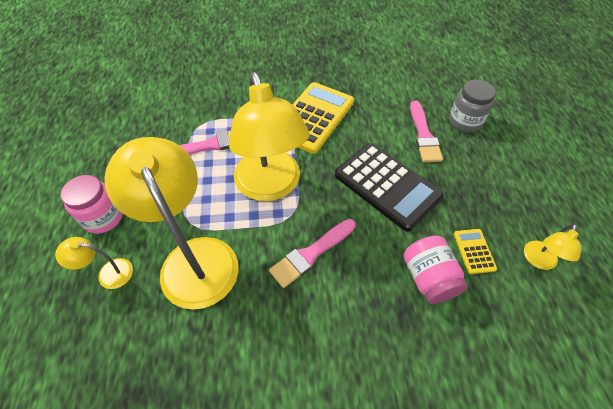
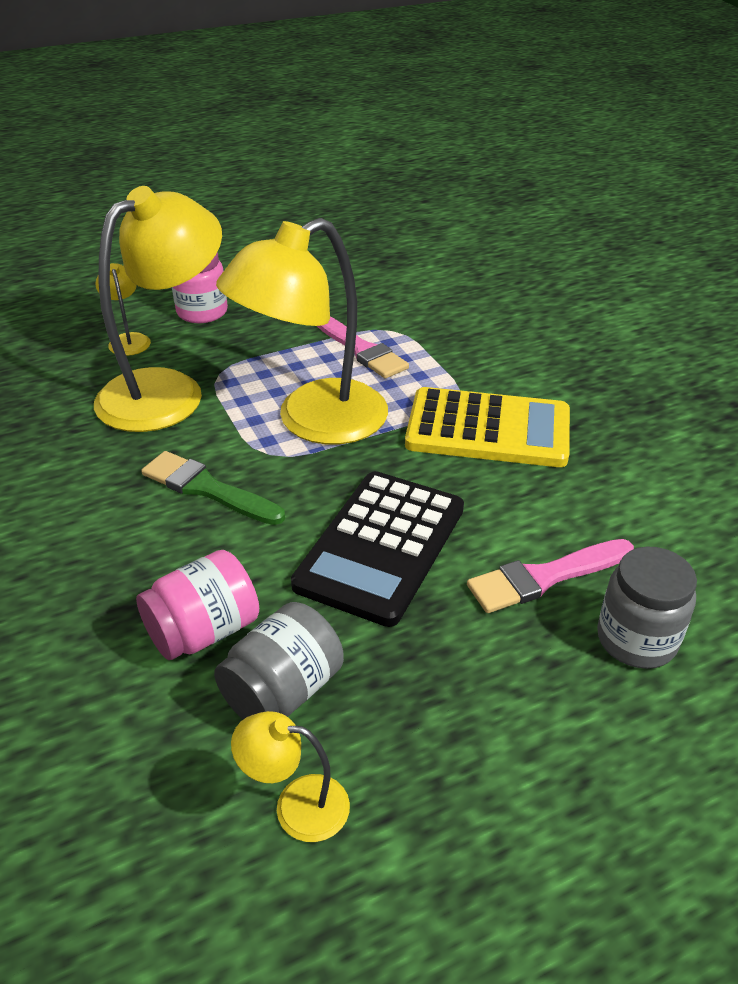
camera: 70 degrees right, 15 degrees down
pink brush [269,219,356,288] -> green brush [141,451,285,525]
yellow calculator [454,229,497,274] -> grey jar [214,602,344,719]

